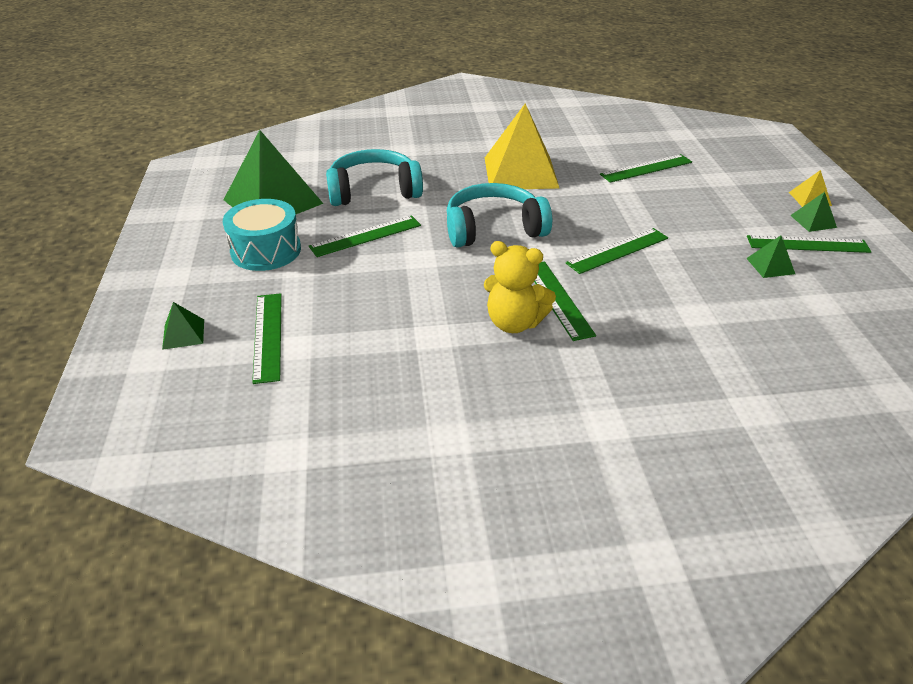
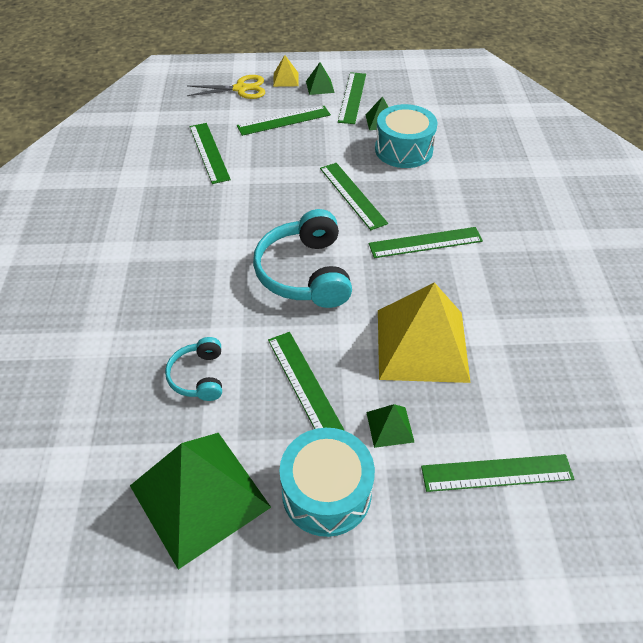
camera: 85 degrees left, 10 degrees up
green pyramid [162,302,204,350] -> green pyramid moved to [366,404,414,448]
turquoise headphones [326,149,423,206] -> turquoise headphones [165,337,222,401], size x0.54
yellow teddy bear [484,241,556,333] -> none
yellow pyramid [485,103,560,189] -> yellow pyramid moved to [378,282,471,383]
none -> yellow scissors [187,75,265,99]
none -> green ruler [237,106,331,136]
none -> turquoise drum [375,104,438,168]

